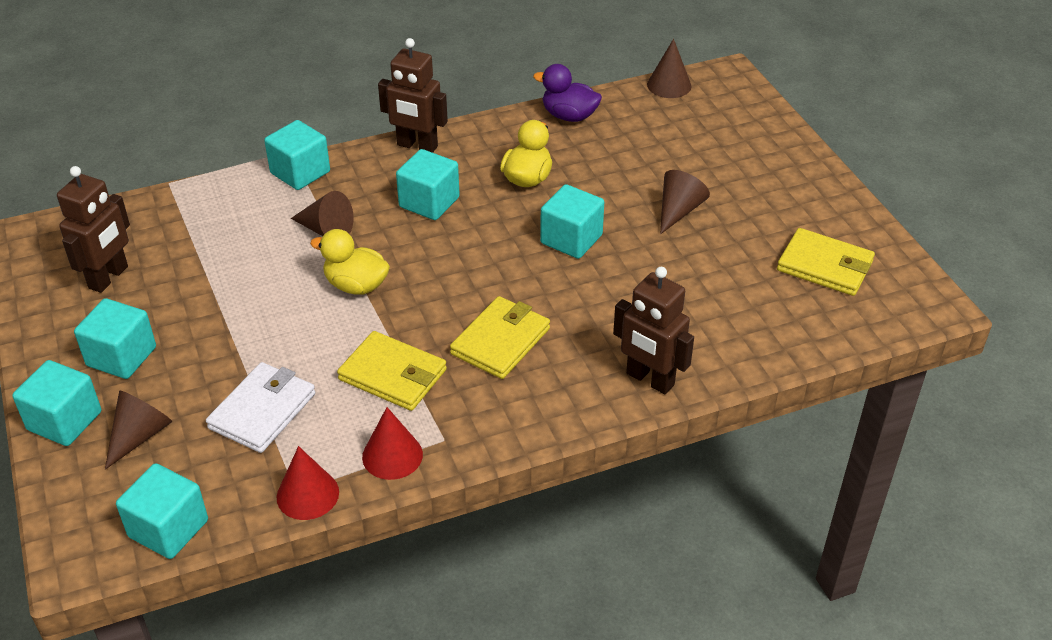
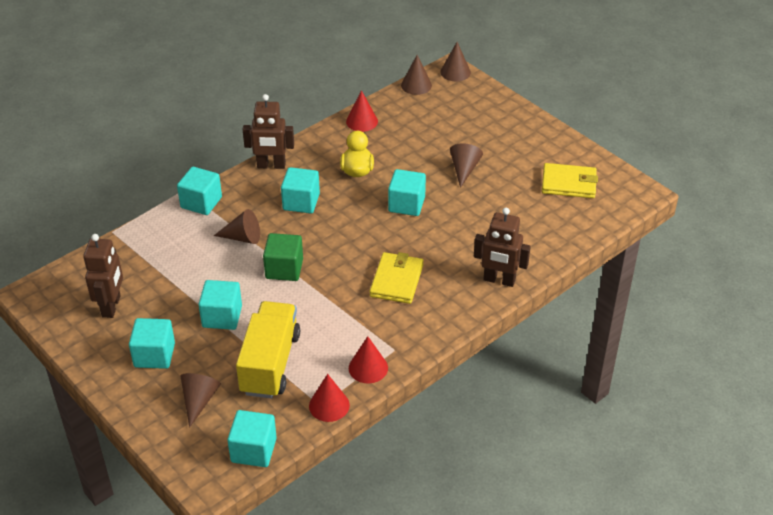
camera: 20 degrees left, 0 degrees up
turquoise cube [12,360,101,446] -> turquoise cube moved to [198,280,242,330]
white wallet [206,362,315,453] -> yellow truck [236,301,300,399]
yellow duck [310,229,390,295] -> green cube [263,233,303,281]
yellow wallet [337,331,447,411] -> none
purple duck [533,64,602,122] -> red cone [346,90,378,132]
none -> brown cone [440,42,471,81]

